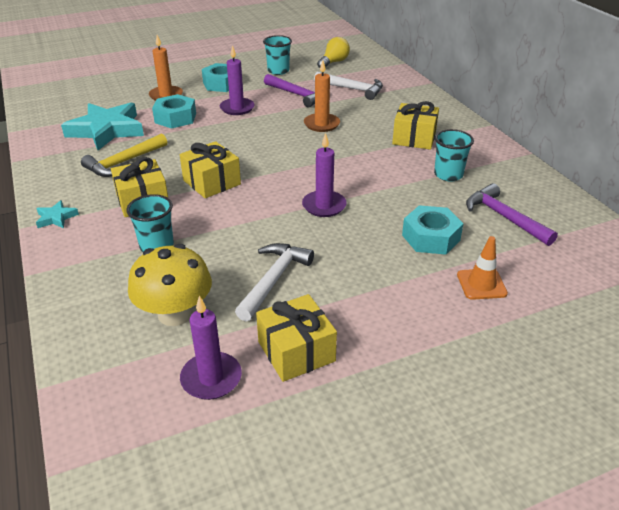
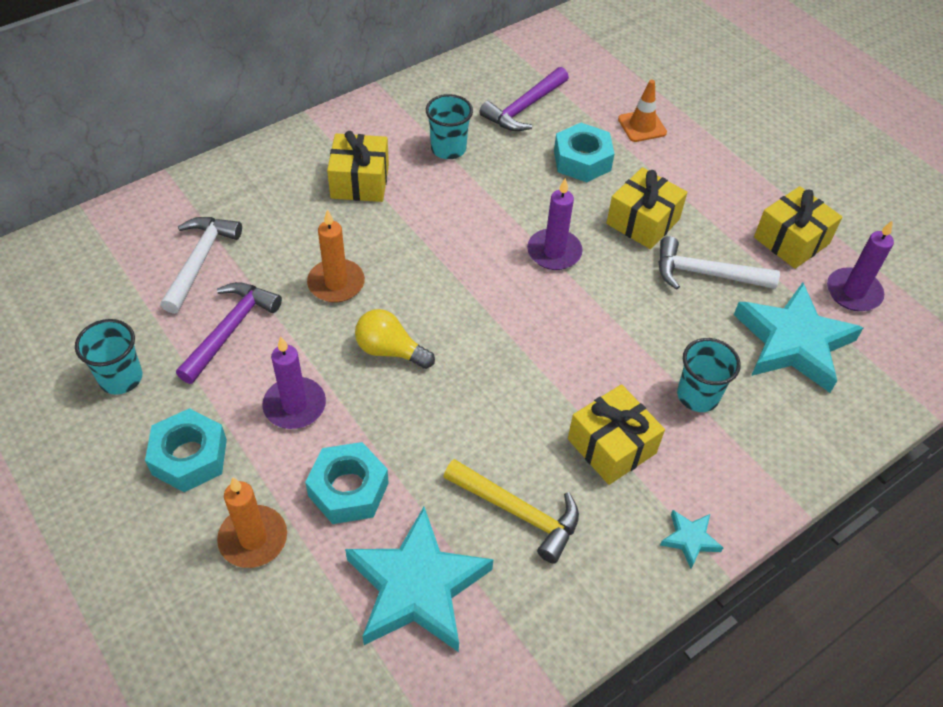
camera: 105 degrees left, 15 degrees up
yellow mushroom [128,244,212,326] -> turquoise star [734,282,863,393]
yellow gift [180,141,241,198] -> yellow gift moved to [606,167,688,249]
yellow light bulb [317,37,350,68] -> yellow light bulb moved to [355,309,435,369]

